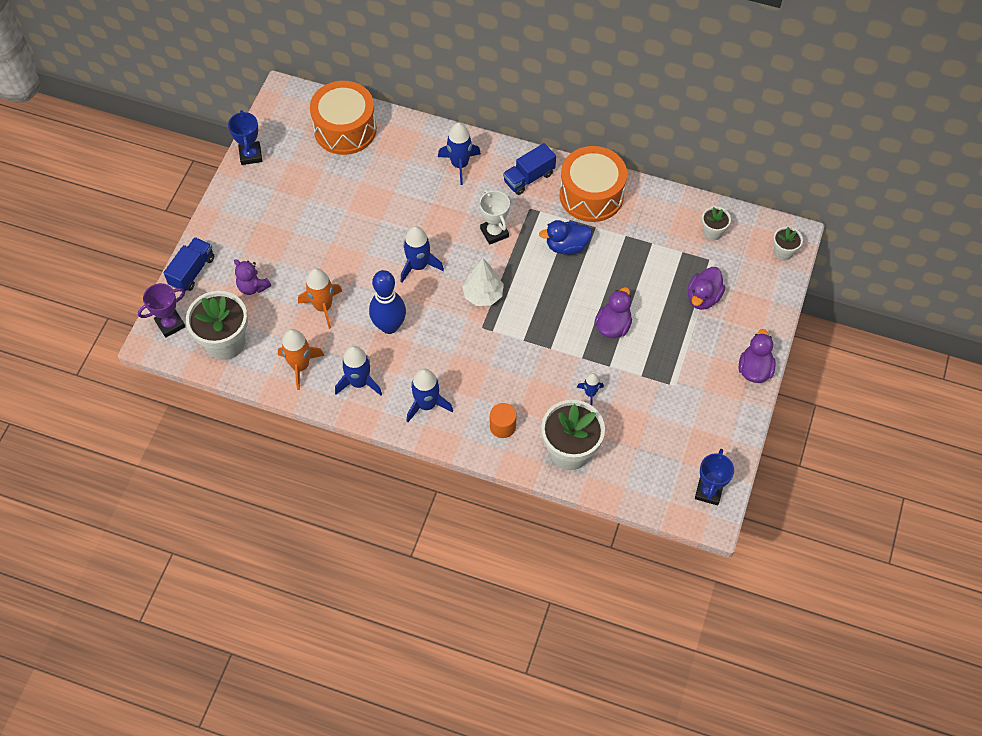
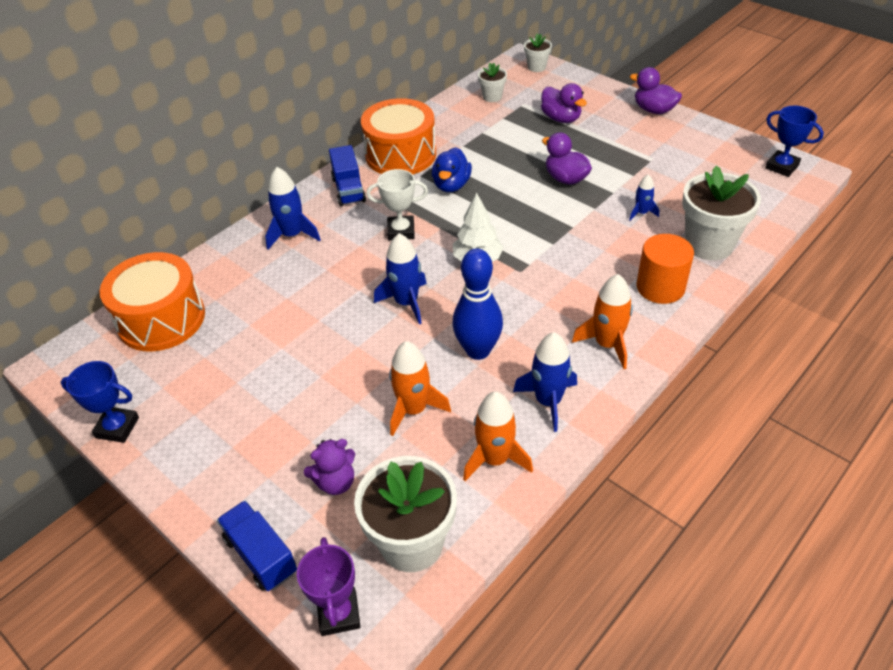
camera: 65 degrees left, 15 degrees down
blue rocket [407,369,453,422] -> orange rocket [572,274,633,369]
orange cylinder [490,403,516,438] -> orange cylinder [636,234,694,304], size x1.50

